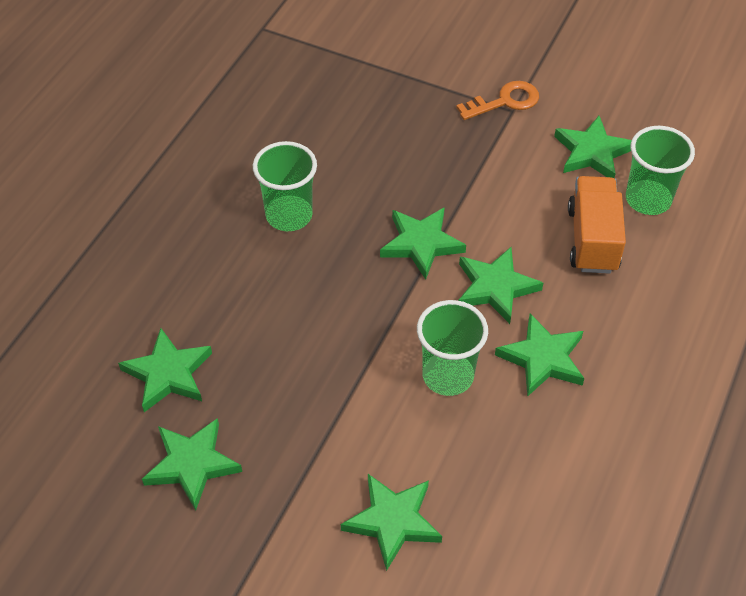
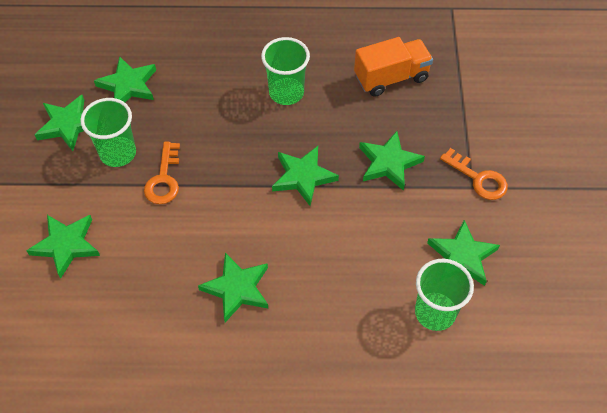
camera: 65 degrees right, 5 degrees up
green cup [417,300,488,396] -> green cup moved to [80,98,136,167]
green star [458,247,543,324] -> green star moved to [359,131,425,191]
orange truck [568,176,626,274] -> orange truck moved to [354,37,433,97]
none -> orange key [144,142,180,204]

